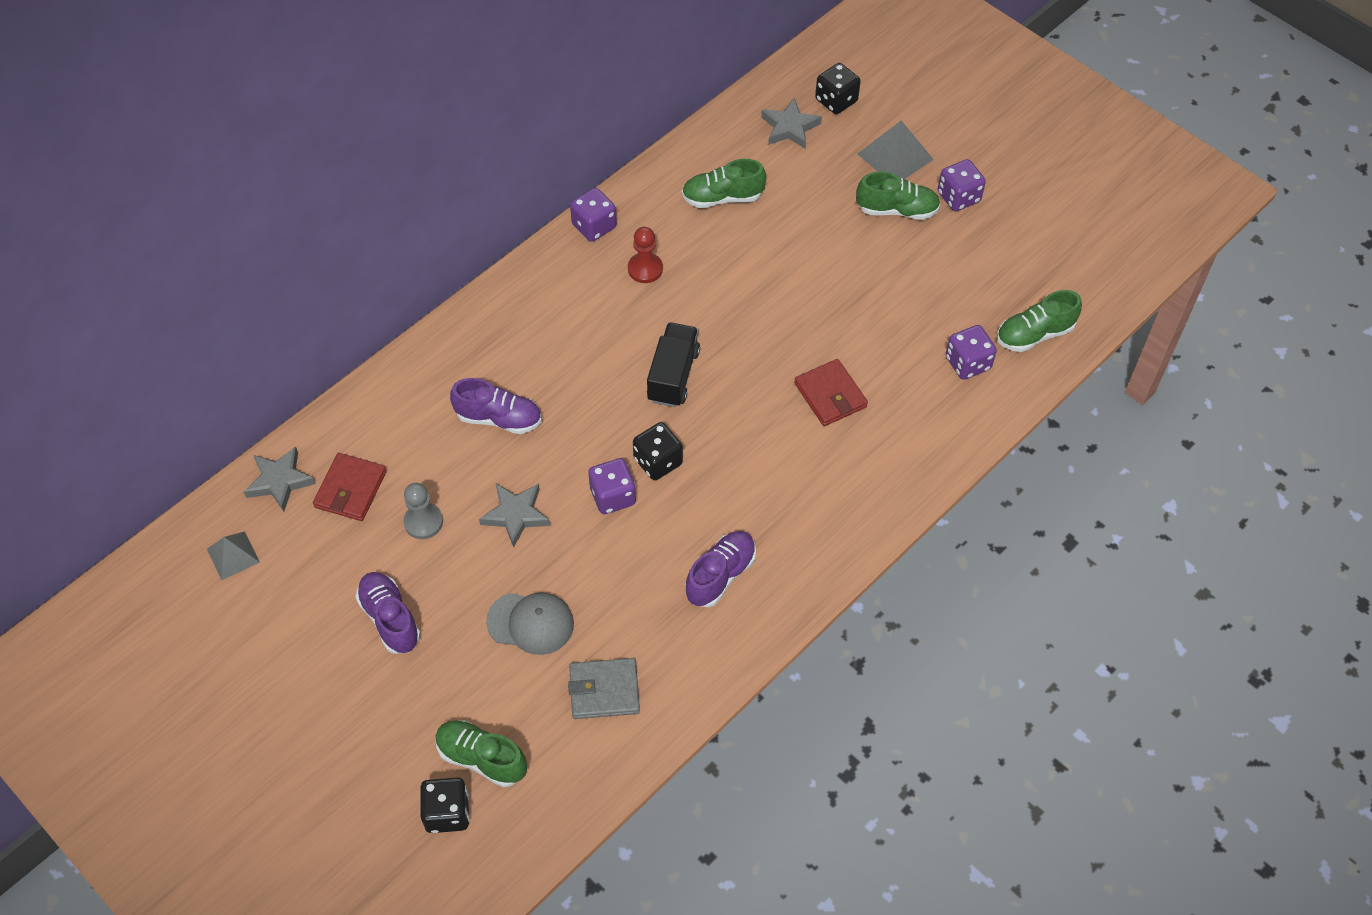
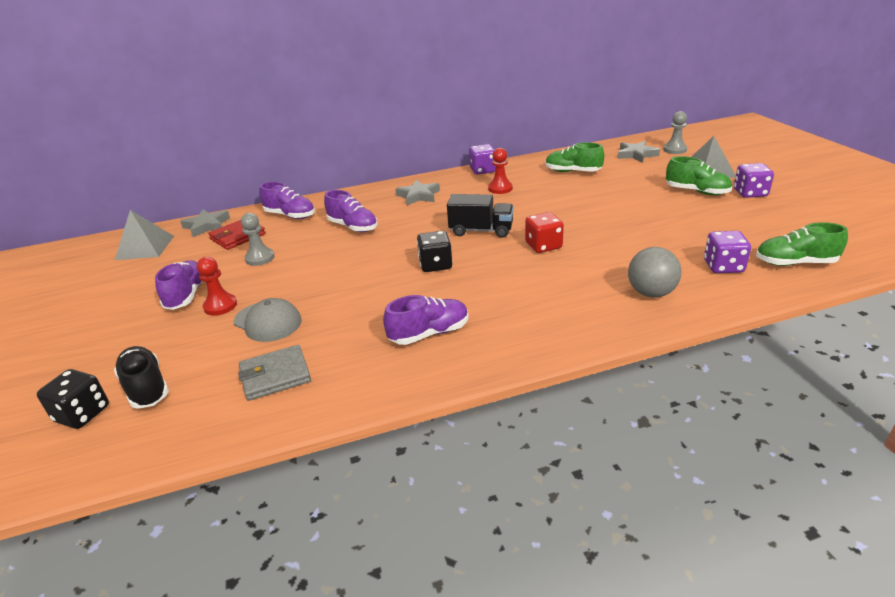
camera: 30 degrees right, 25 degrees down
grey pyramid [207,531,260,580] -> grey pyramid [115,210,174,260], size x1.56
green shoe [435,720,527,787] -> black shoe [114,346,169,409]
grey star [479,484,550,548] -> grey star moved to [396,180,440,205]
grey wallet [568,658,640,719] -> grey wallet turned 45 degrees counterclockwise [238,345,311,401]
purple dice [588,458,636,514] -> none
black truck [647,322,700,407] -> black truck turned 60 degrees clockwise [447,194,514,238]
red wallet [794,359,868,426] -> none
black dice [815,63,861,114] -> grey pawn [663,111,687,154]
none -> red pawn [197,257,237,316]
none -> purple shoe [259,182,315,219]
none -> red dice [525,212,564,253]
none -> grey ball [628,247,682,298]

